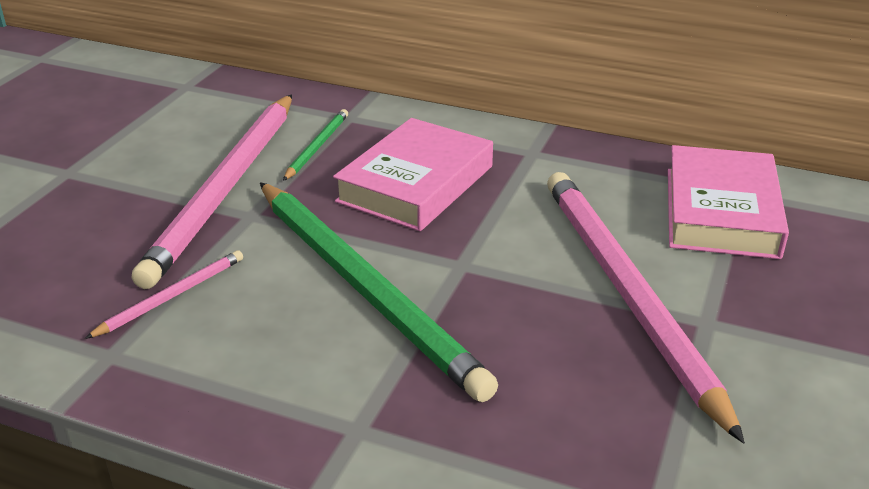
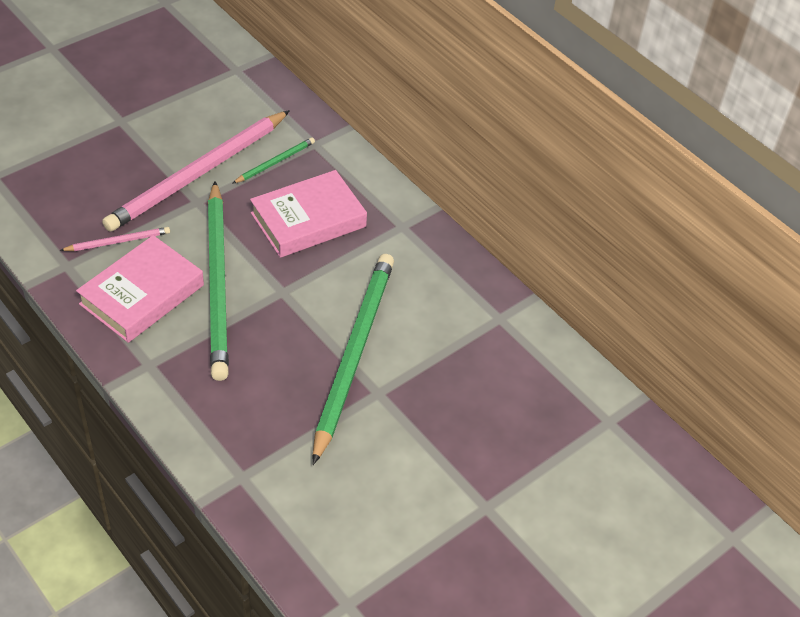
camera: 25 degrees right, 15 degrees up
pink pencil [547,172,745,444] -> green pencil [312,254,394,465]
pink book [668,145,789,259] -> pink book moved to [76,235,204,343]

